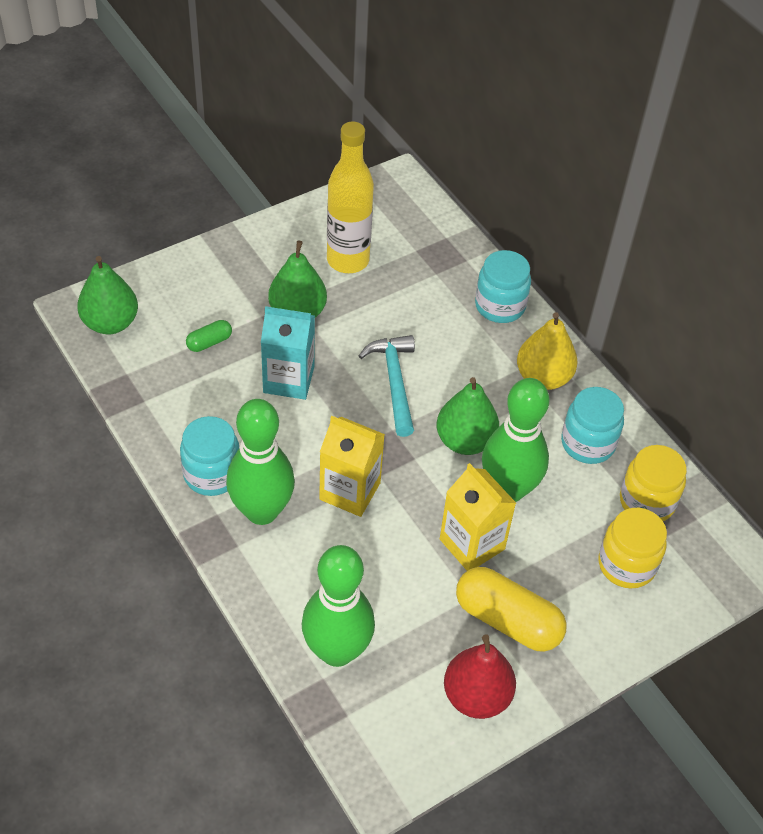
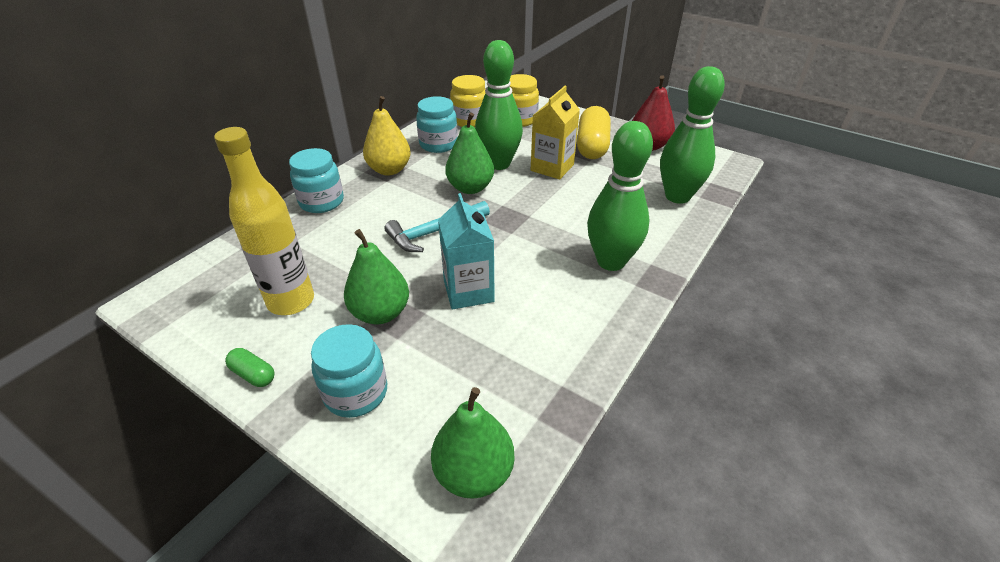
camera: 110 degrees left, 10 degrees down
turquoise jar [180,416,239,496] -> turquoise jar moved to [311,324,387,418]
green capsule [186,320,232,352] -> green capsule moved to [225,348,275,387]
yellow carton [319,416,385,517] -> none

